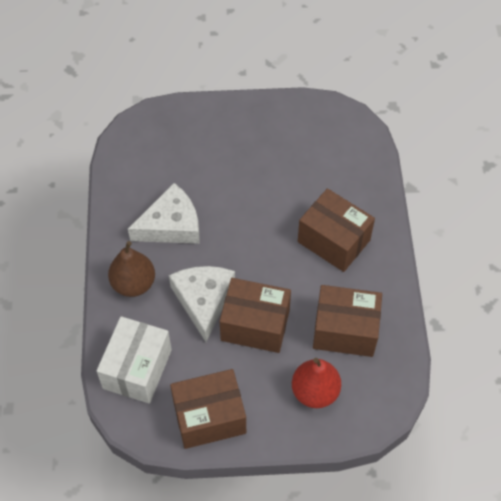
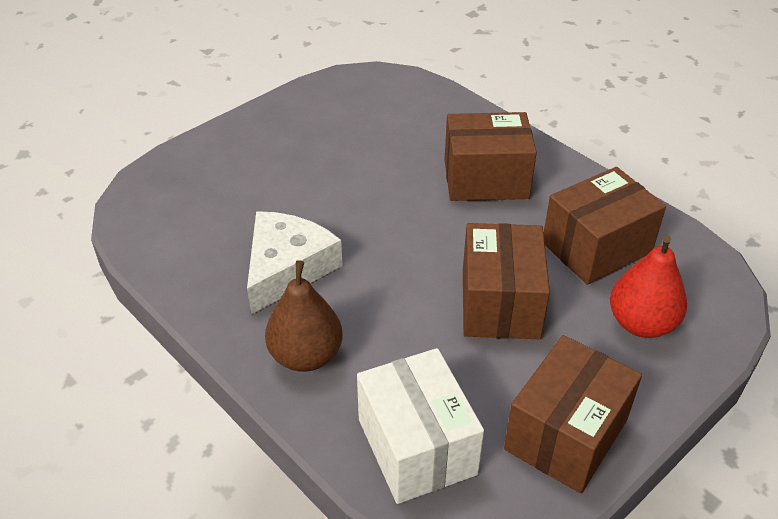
camera: 40 degrees left, 15 degrees down
white cheese [169,266,235,342] -> none
brown box [220,278,291,353] -> brown box turned 60 degrees counterclockwise [463,223,550,339]

